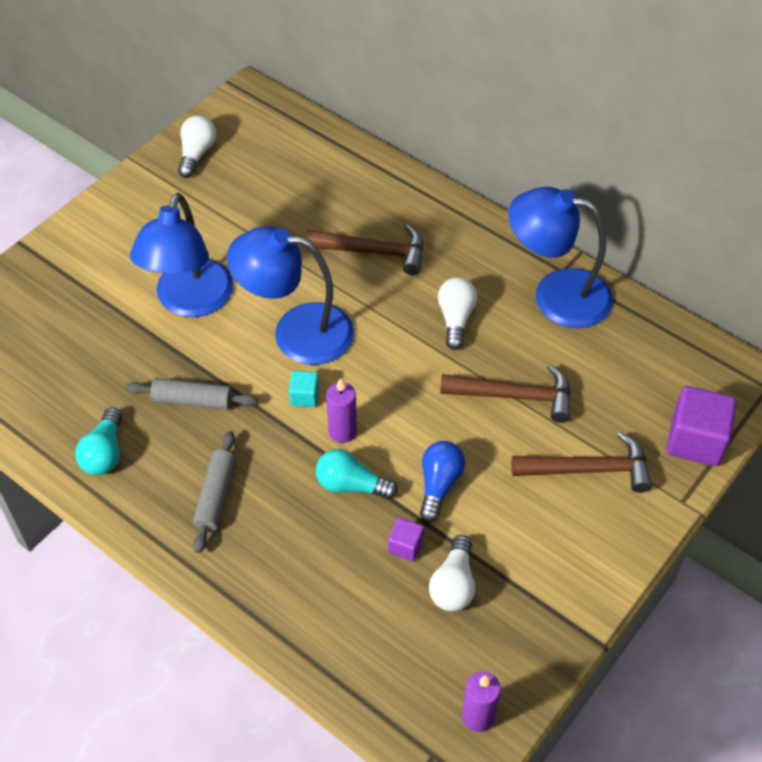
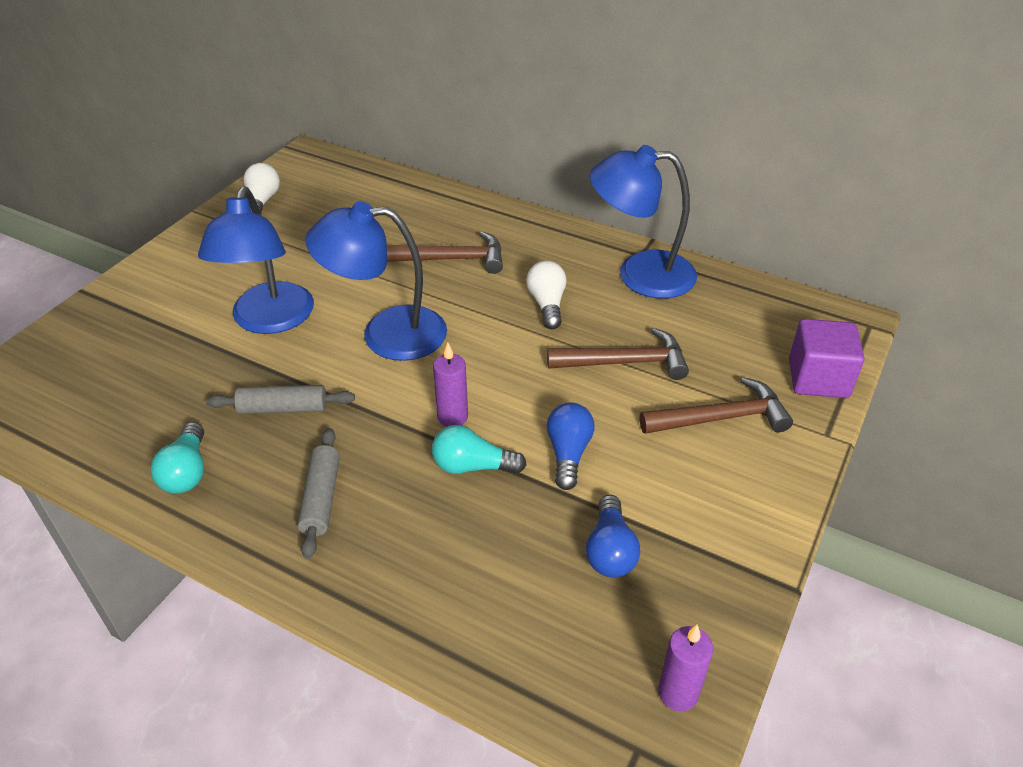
camera: 10 degrees left, 10 degrees down
turquoise cube [289,371,319,407] -> none
purple cube [388,517,424,561] -> none
white light bulb [429,535,475,611] -> blue light bulb [586,495,640,577]

